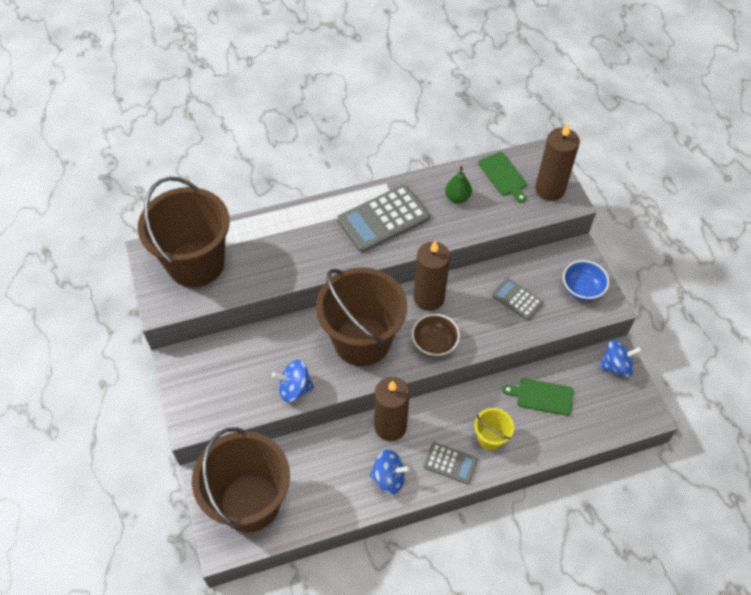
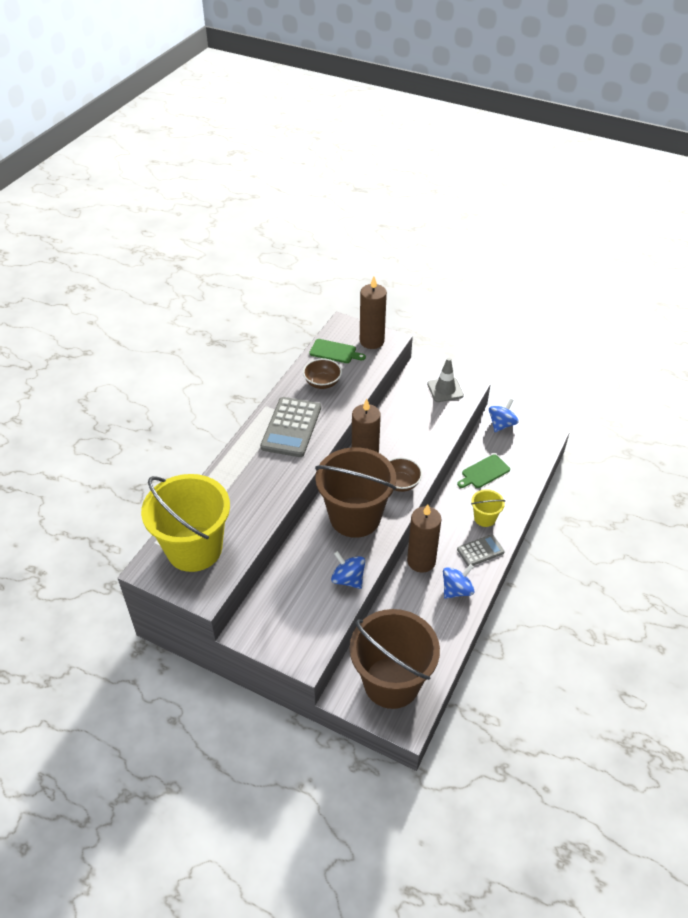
camera: 45 degrees left, 10 degrees down
brown bucket [138,177,230,287] -> yellow bucket [141,474,230,572]
blue spinning top [272,360,314,402] -> blue spinning top turned 90 degrees clockwise [331,551,365,589]
green pear [445,166,472,203] -> brown bowl [303,359,342,389]
grey calculator [492,278,543,320] -> none
blue bowl [563,260,609,301] -> grey traffic cone [427,358,464,402]

